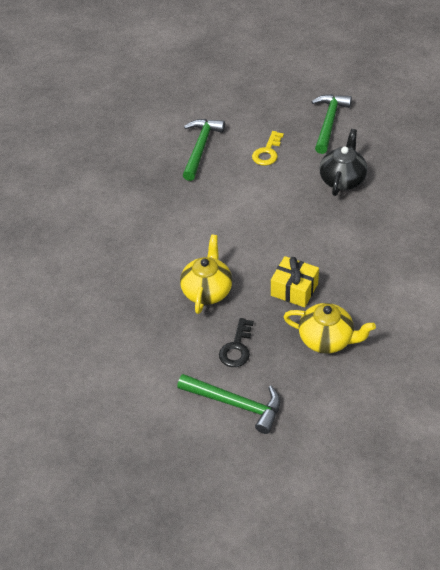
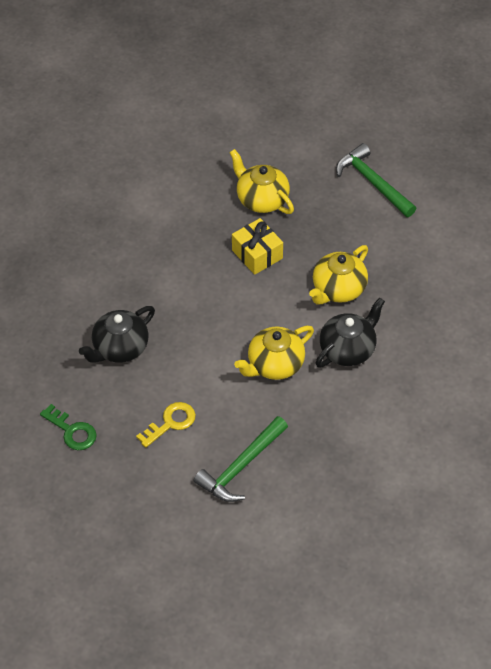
camera: 155 degrees left, 5 degrees up
black key [219,318,254,367] -> none
green hammer [311,94,352,154] -> green key [40,404,97,450]
none -> yellow teapot [234,325,314,380]
none -> black teapot [316,298,385,368]

